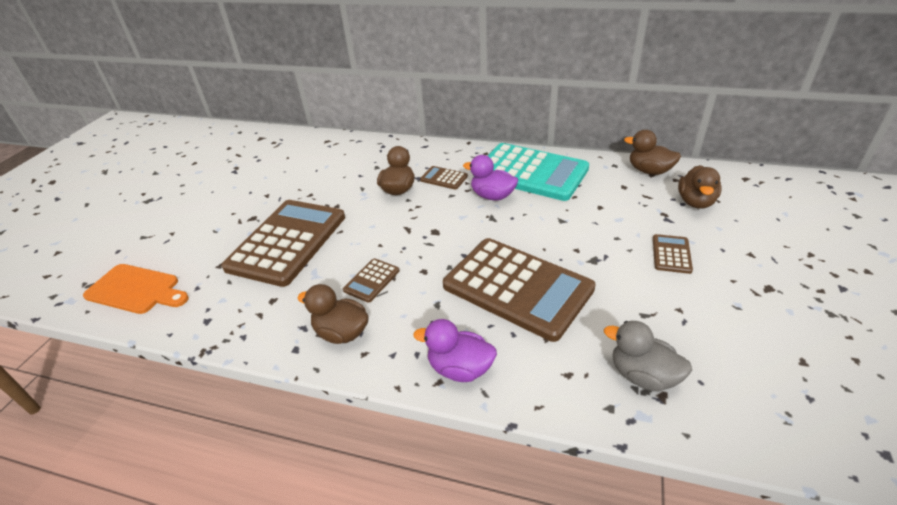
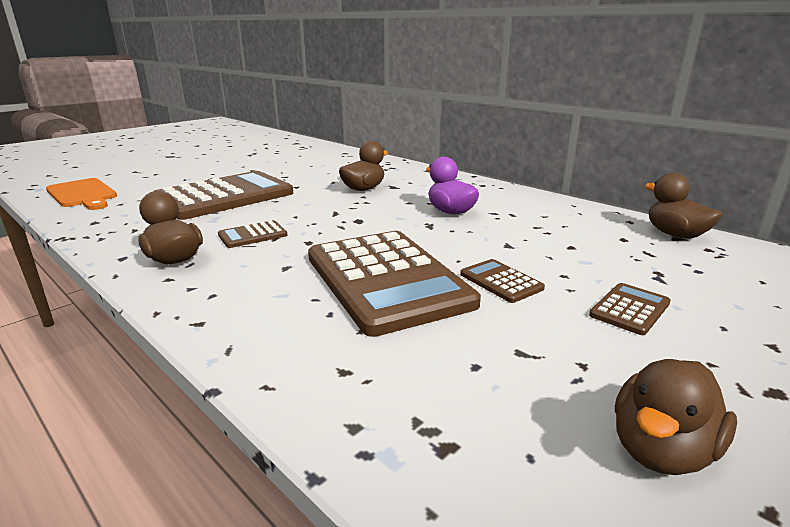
camera: 25 degrees right, 15 degrees down
purple duck [413,319,497,382] -> none
brown calculator [420,166,468,190] -> brown calculator moved to [460,259,545,303]
turquoise calculator [488,143,589,201] -> none
grey duck [604,321,692,392] -> none
brown duck [678,165,722,209] -> brown duck moved to [615,359,737,475]

